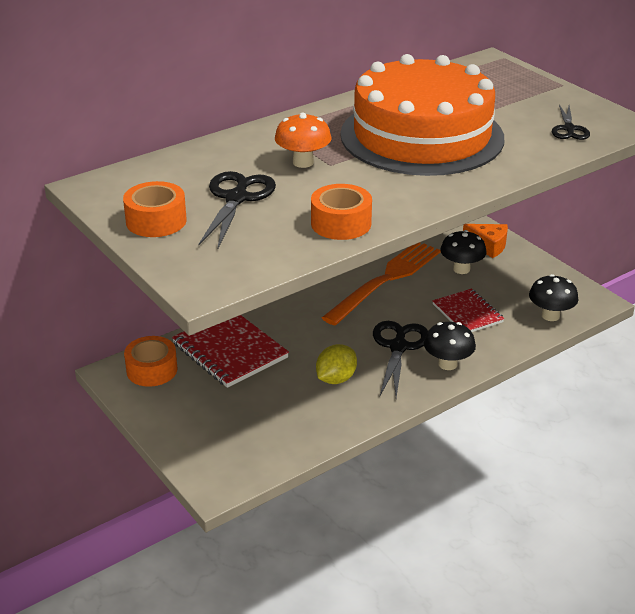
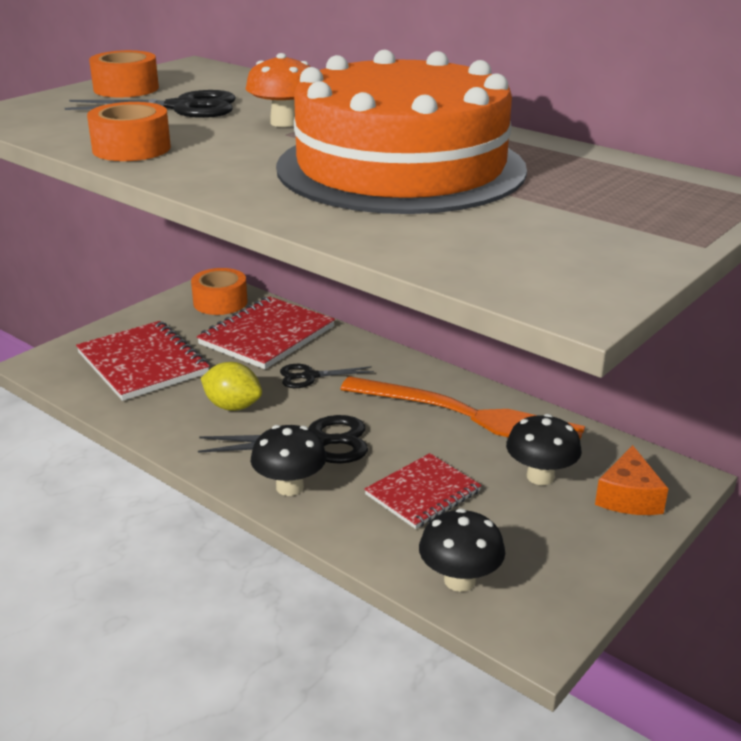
camera: 75 degrees right, 5 degrees down
black scissors [552,105,590,140] -> black scissors moved to [280,364,374,388]
none -> red notebook [76,321,210,401]

